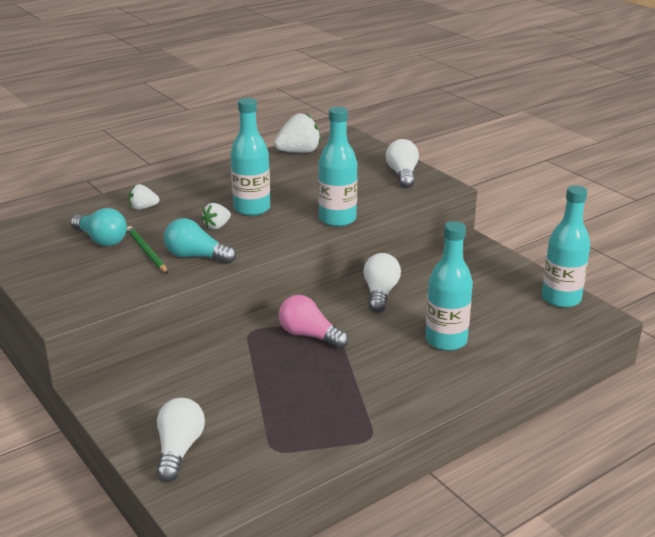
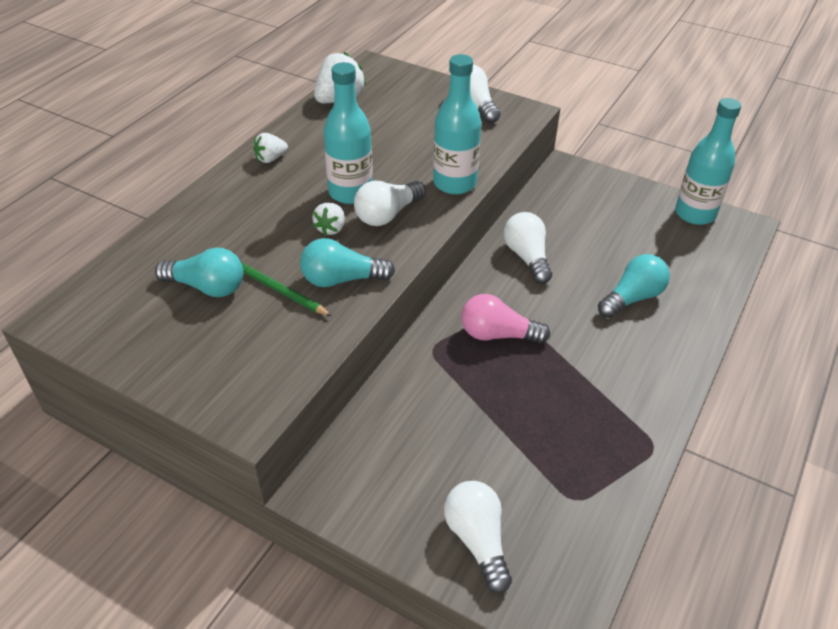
camera: 25 degrees left, 15 degrees up
white strawberry [129,184,159,210] -> white strawberry moved to [253,133,288,163]
turquoise bottle [425,221,473,351] -> turquoise light bulb [598,254,670,318]
none -> white light bulb [354,181,426,226]

